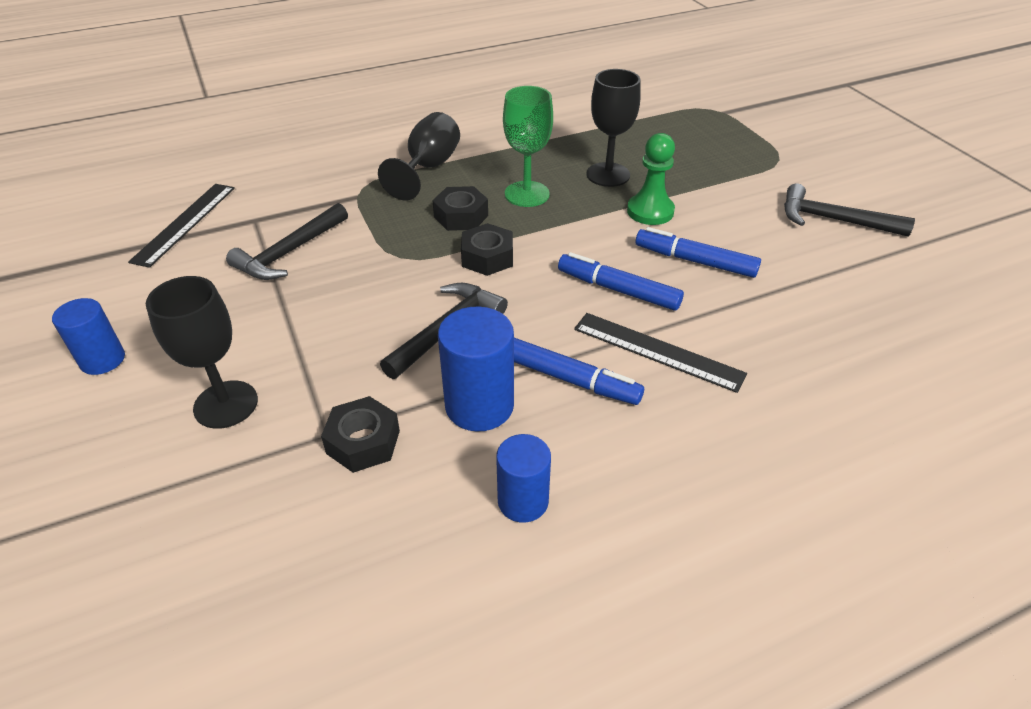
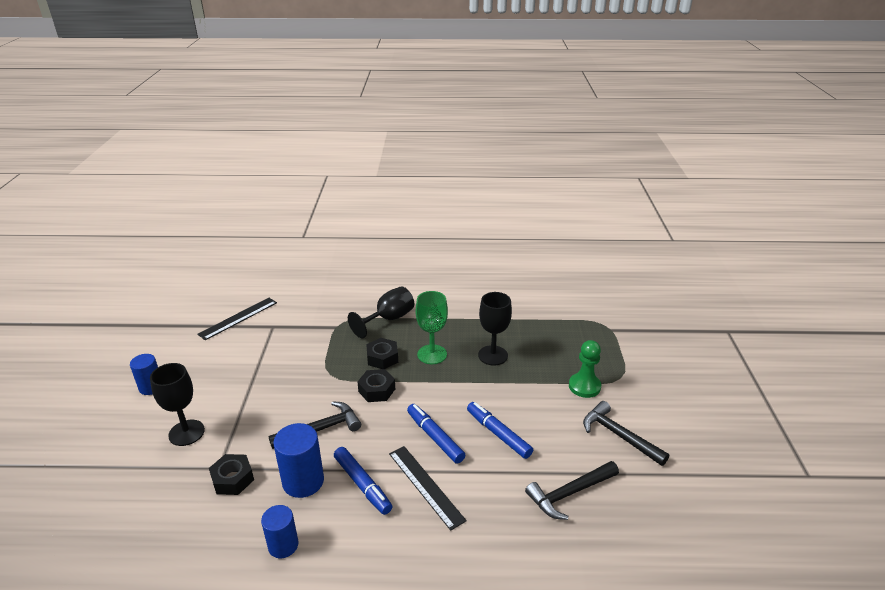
camera: 25 degrees right, 10 degrees down
black hammer [226,203,348,280] -> black hammer moved to [525,461,619,520]
green pawn [627,133,675,225] -> green pawn moved to [569,340,601,398]

